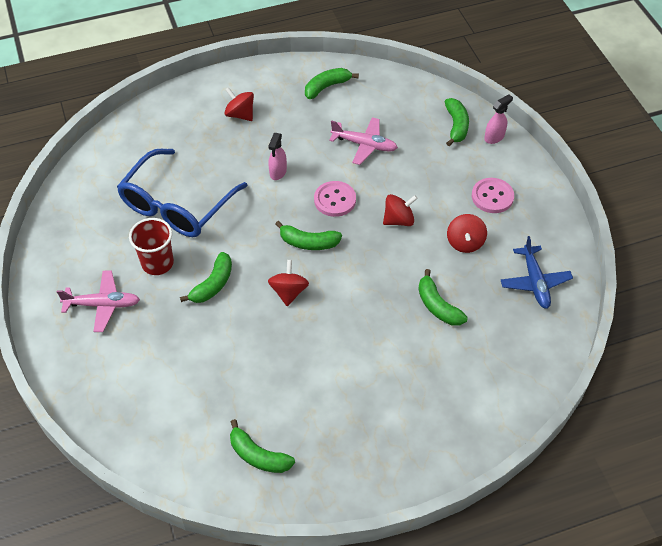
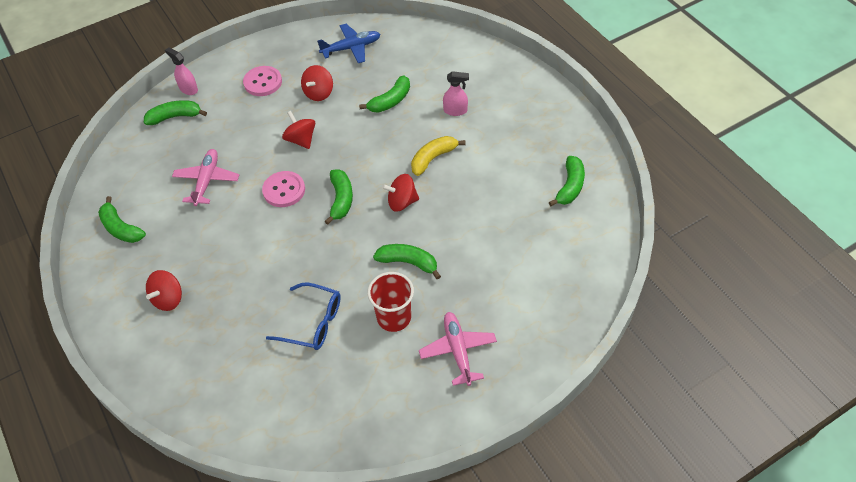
camera: 100 degrees left, 0 degrees up
blue glasses [117,149,247,237] -> blue glasses [266,282,341,350], size x0.59
pink spray bottle [268,133,287,180] -> pink spray bottle moved to [443,71,469,116]
red spinning top [447,214,487,253] -> red spinning top turned 120 degrees clockwise [301,65,333,101]
none -> yellow banana [411,136,466,176]

